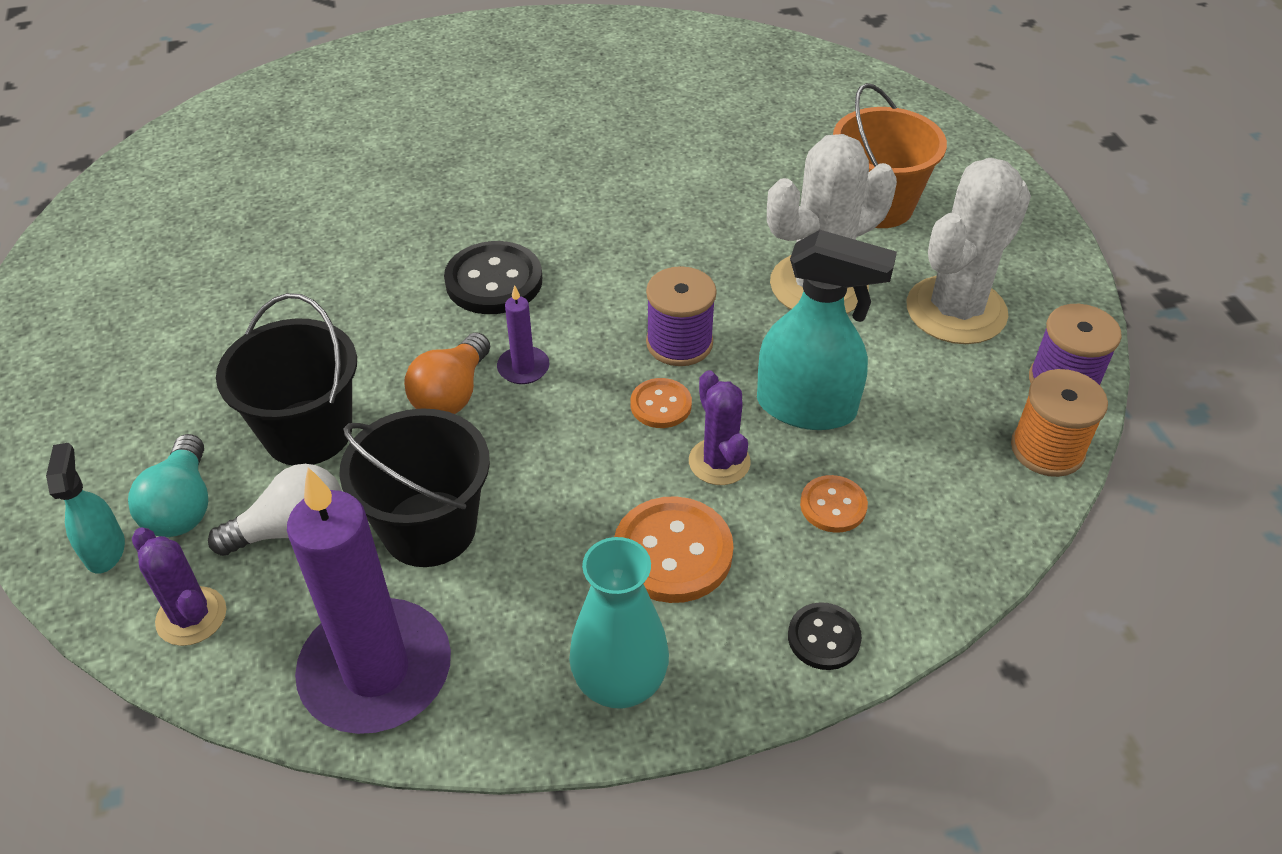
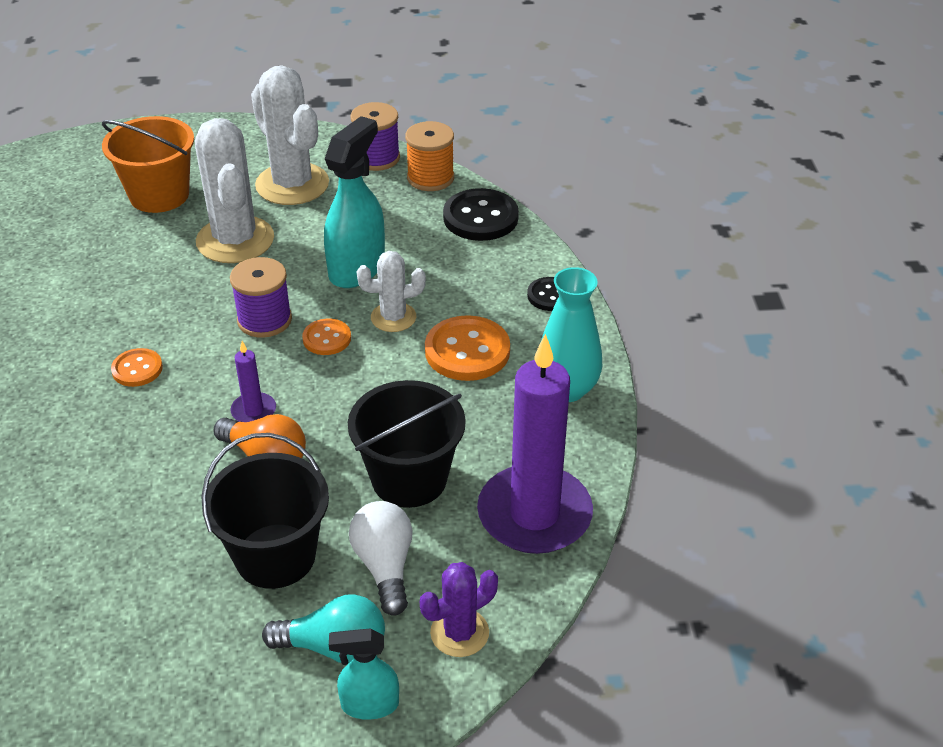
camera: 80 degrees left, 5 degrees down
black button [444,241,542,314] -> black button moved to [443,188,519,241]
purple cactus [689,370,751,485] -> white cactus [356,251,426,332]
orange button [800,475,868,533] -> orange button moved to [111,348,163,387]

